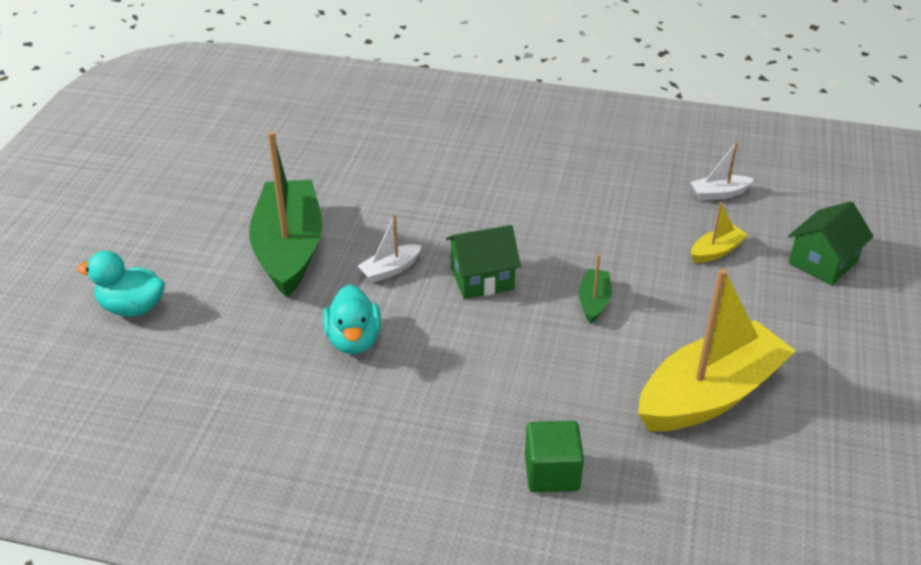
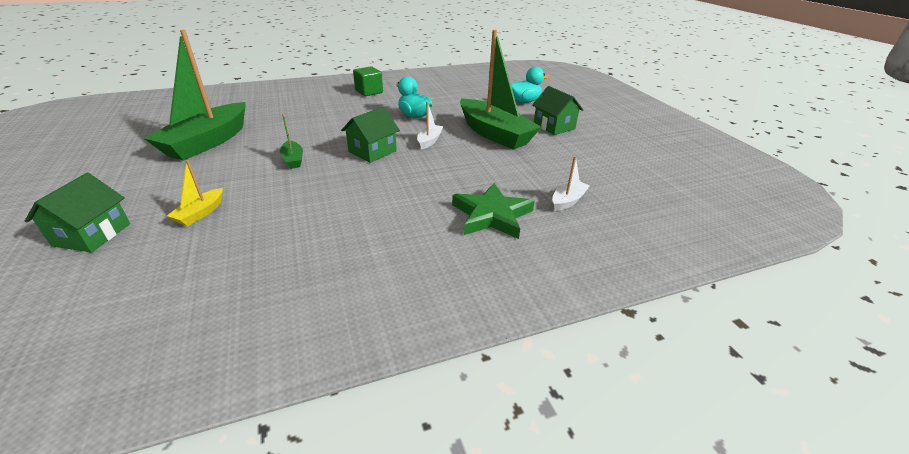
camera: 145 degrees right, 5 degrees down
green cube [525,421,584,492] -> green cube moved to [353,66,383,96]
yellow boat [638,268,796,431] -> green boat [144,30,246,161]
white boat [691,142,754,201] -> white boat moved to [552,156,590,211]
none -> green star [452,183,535,239]
none -> green house [532,86,583,135]

